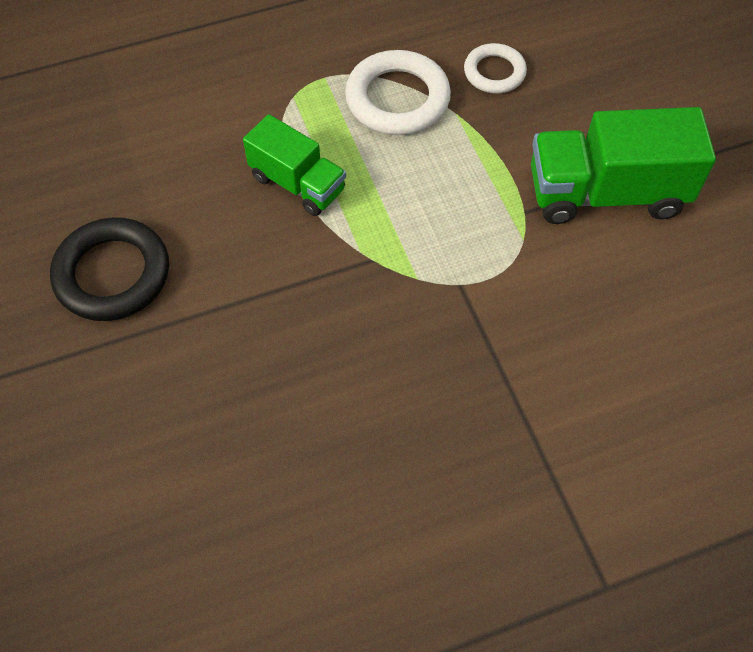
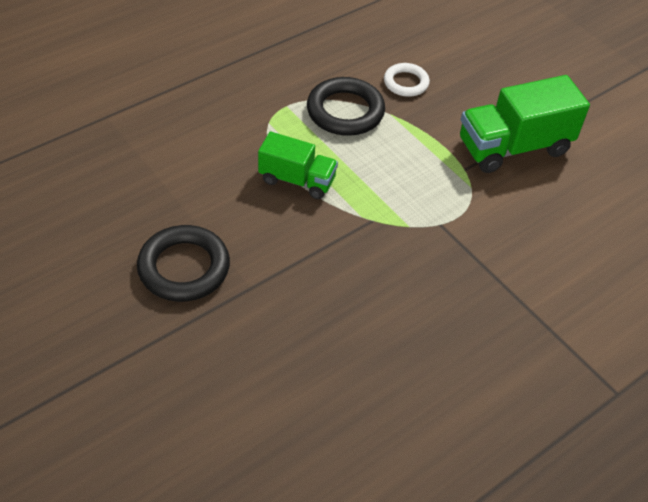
camera: 20 degrees left, 10 degrees down
white ring [345,50,451,135] -> black ring [307,77,385,136]

